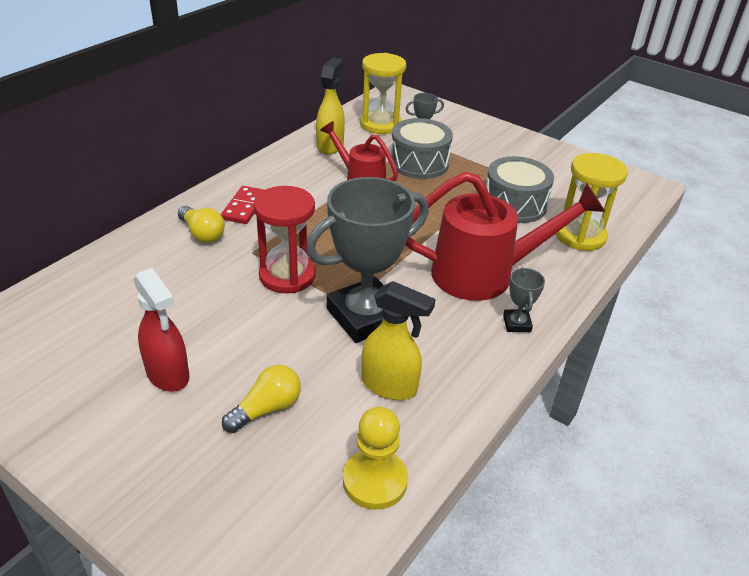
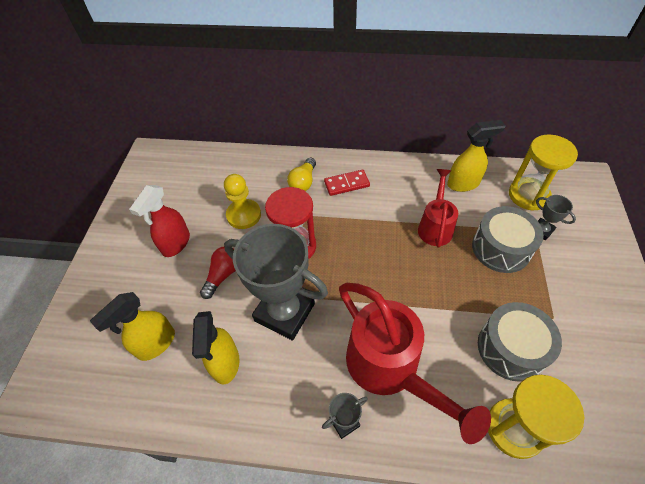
camera: 65 degrees right, 15 degrees up
yellow light bulb [222,365,301,433] -> none
yellow pawn [343,407,408,510] -> yellow pawn moved to [224,174,261,229]
none -> yellow spray bottle [90,292,175,361]
none -> red light bulb [200,247,236,299]

